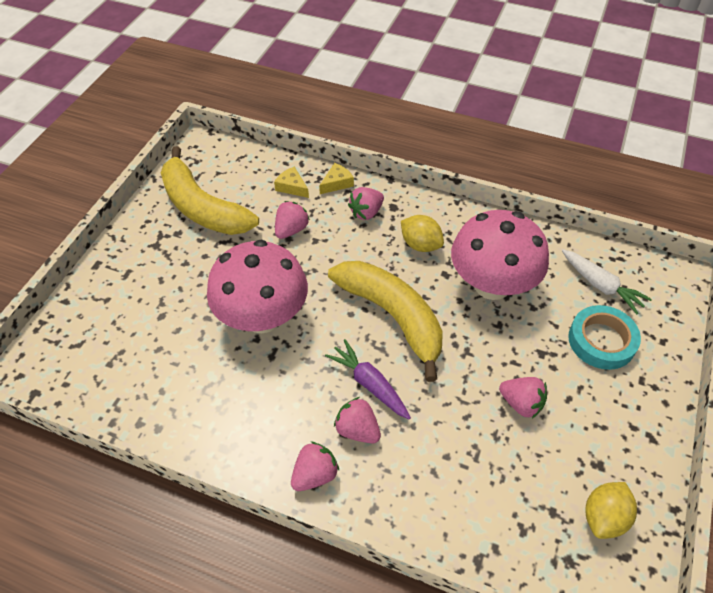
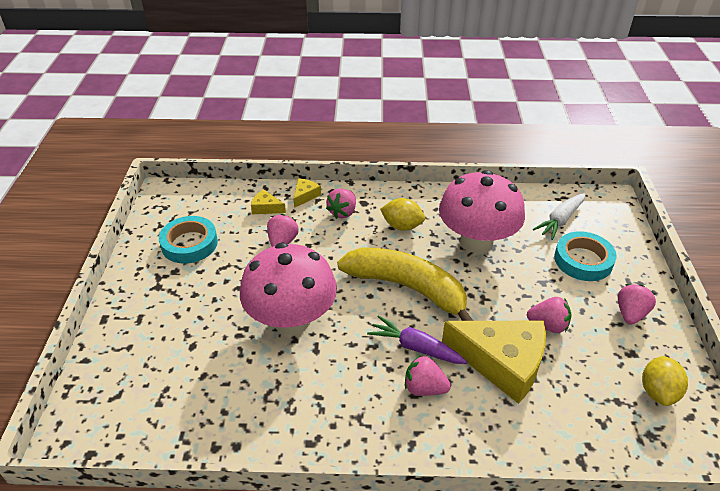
camera: 20 degrees left, 10 degrees down
yellow banana [161,146,259,235] -> turquoise tape [159,216,218,264]
pink strawberry [291,441,339,491] -> pink strawberry moved to [618,284,656,325]
white carrot [562,249,652,314] -> white carrot turned 105 degrees clockwise [533,193,586,240]
none -> yellow cheese [442,321,546,404]

